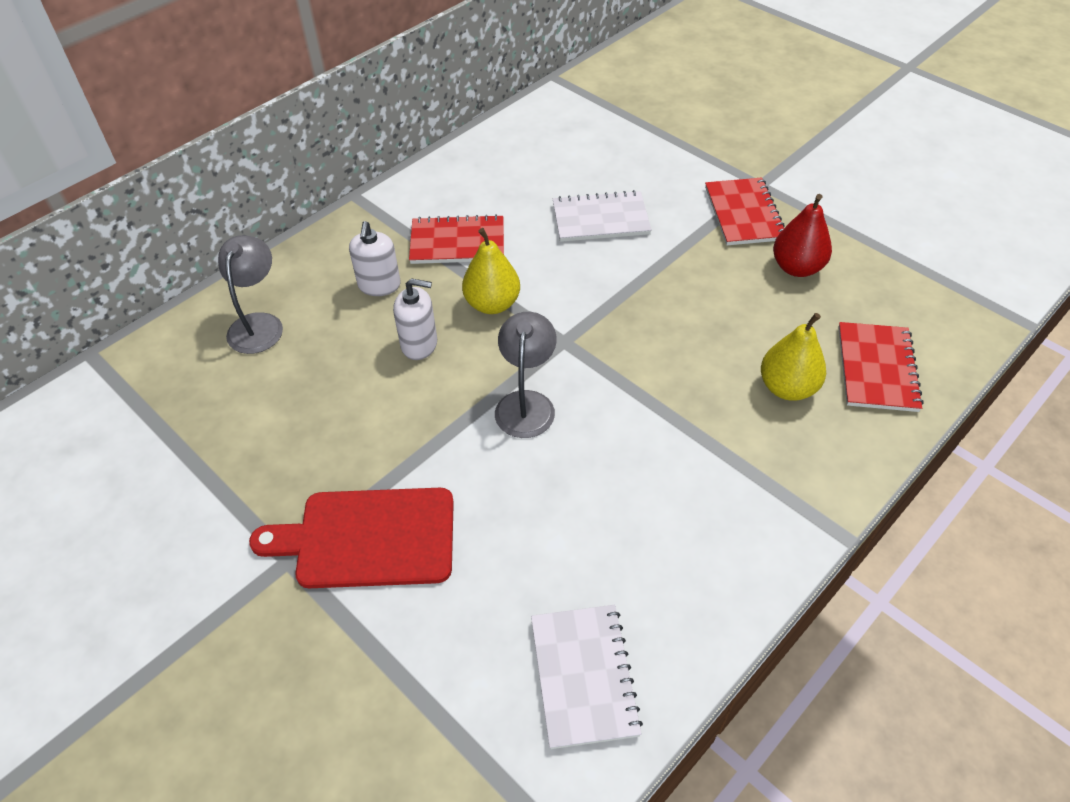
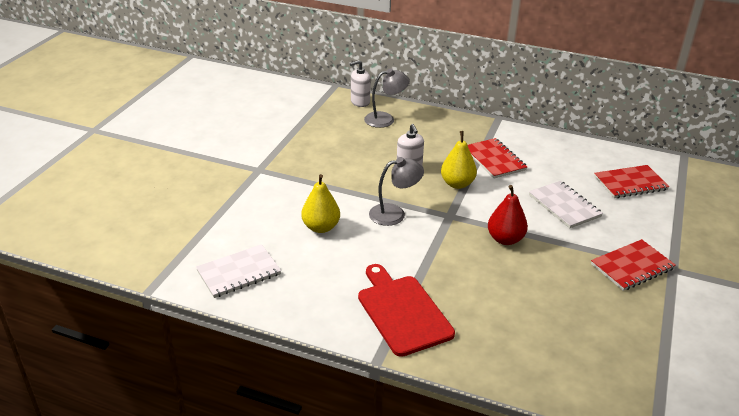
camera: 65 degrees right, 15 degrees down
red cutting board [249,488,454,588] -> red cutting board moved to [358,264,455,357]
white soap dispenser [349,221,401,296] -> white soap dispenser moved to [350,60,371,107]
yellow pear [761,313,826,401] -> yellow pear moved to [301,174,340,233]
red pear [773,194,832,277] -> red pear moved to [488,185,528,245]
red notebook [838,322,924,412] -> red notebook moved to [594,165,669,198]

